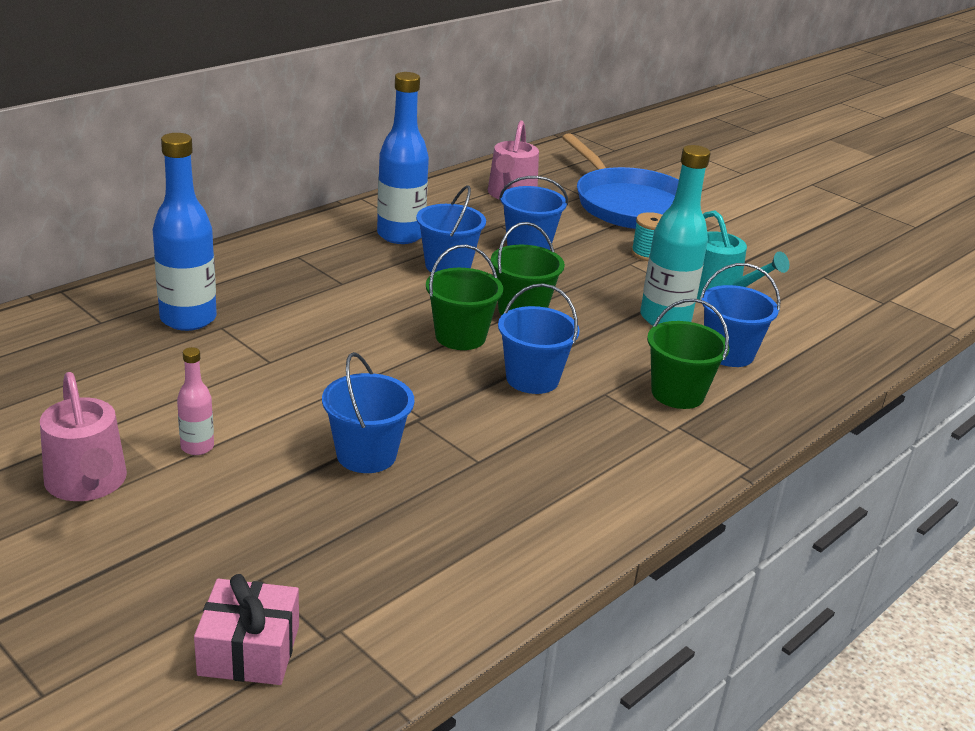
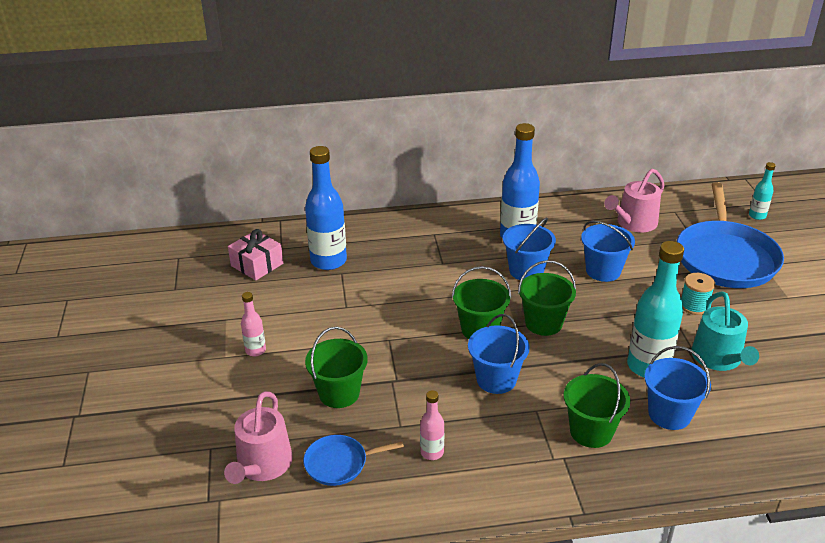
camera: 40 degrees right, 5 degrees up
pink watering can [40,372,127,501] -> pink watering can moved to [224,392,293,484]
pink gift [194,574,299,685] -> pink gift moved to [228,229,283,281]
blue bucket [322,352,414,473] -> green bucket [305,327,368,408]
none -> blue pan [303,435,404,486]
none -> pink bottle [420,390,444,460]
none -> turquoise bottle [749,162,776,220]

